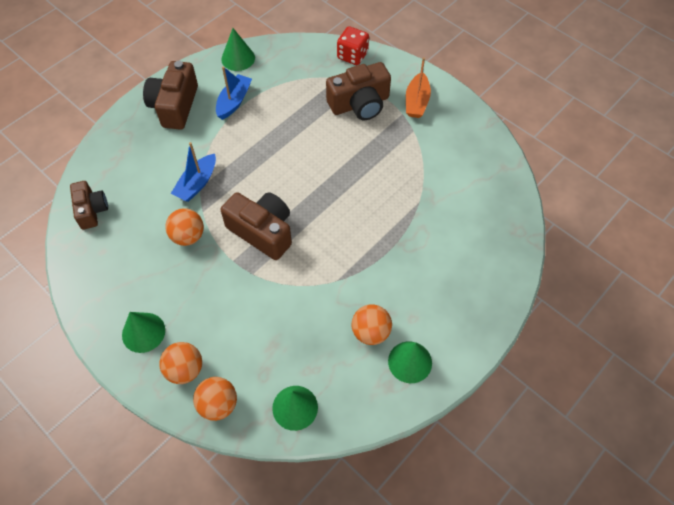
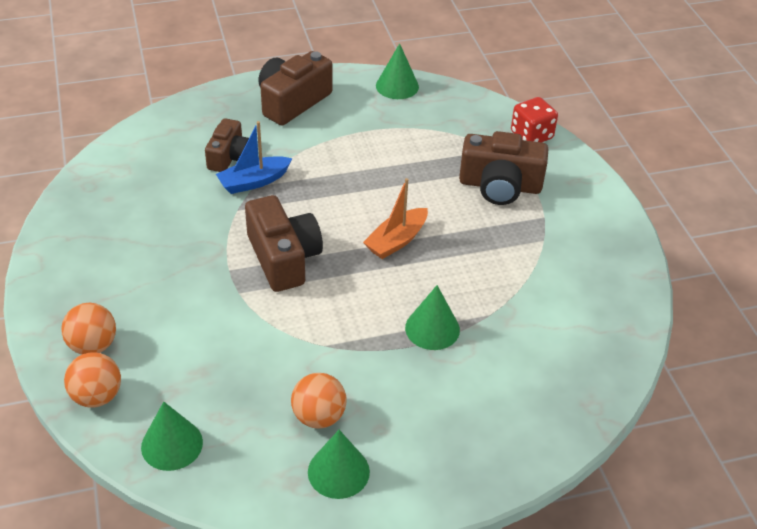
camera: 30 degrees right, 15 degrees down
brown camera [70,181,108,230] -> brown camera moved to [205,118,249,172]
green cone [122,312,165,353] -> green cone moved to [405,285,460,350]
orange ball [165,208,204,246] -> none
blue boat [216,66,252,120] -> none
orange boat [406,57,431,118] -> orange boat moved to [363,178,428,259]

